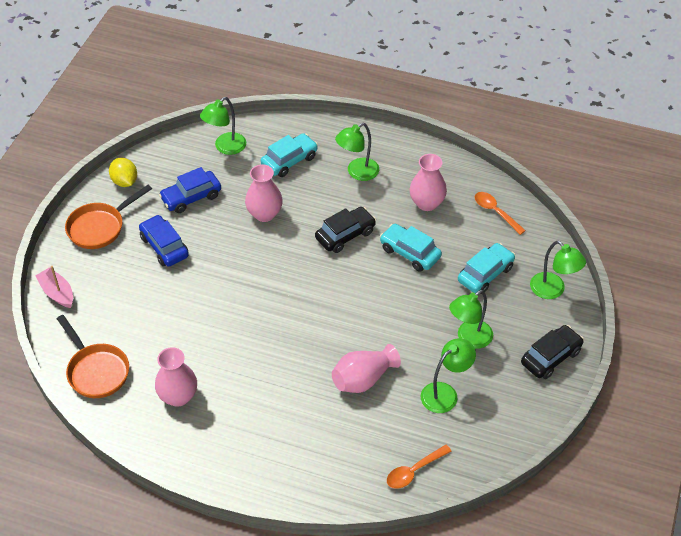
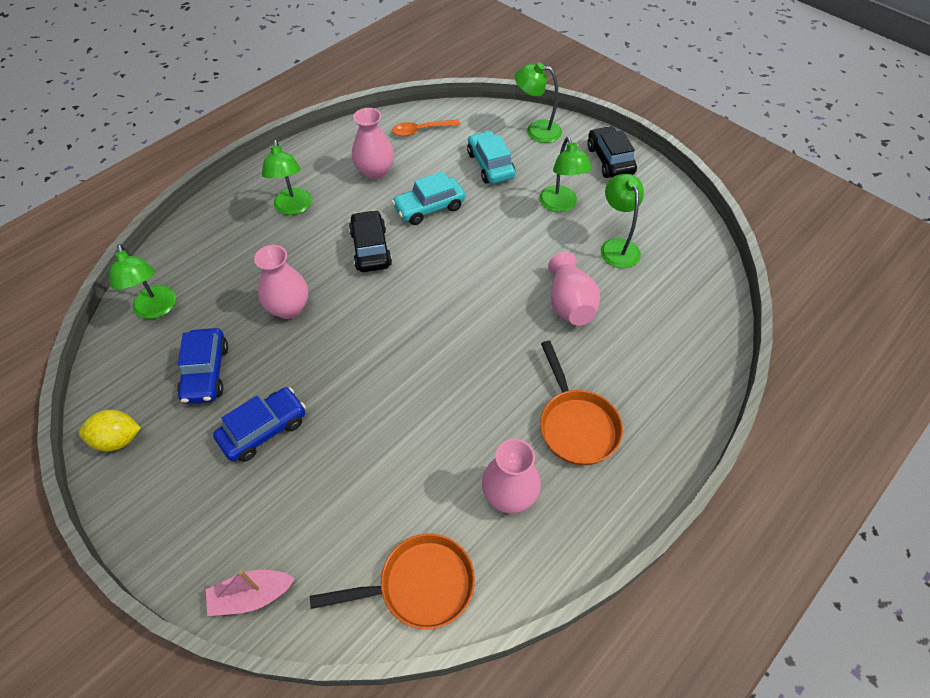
camera: 65 degrees left, 5 degrees up
orange pan [65,185,152,249] -> orange pan moved to [540,341,623,465]
blue car [139,215,189,267] -> blue car turned 150 degrees clockwise [213,387,306,462]
turquoise car [261,133,318,177] -> none
orange spoon [387,445,451,489] -> none
green lamp [530,241,586,299] -> green lamp turned 150 degrees counterclockwise [515,63,562,143]

